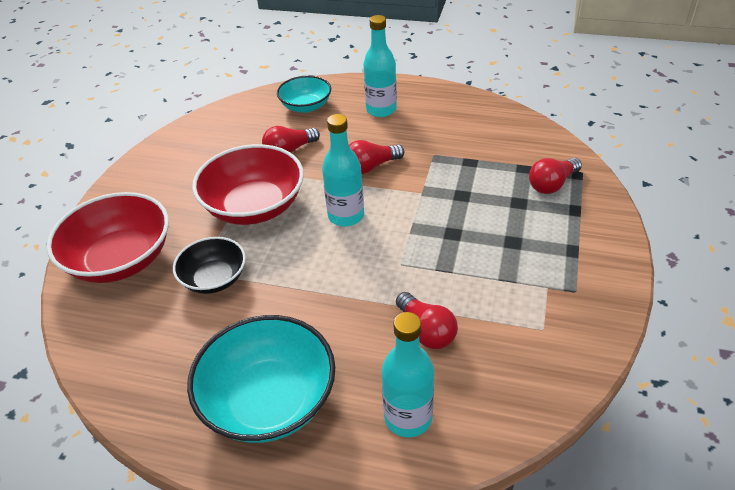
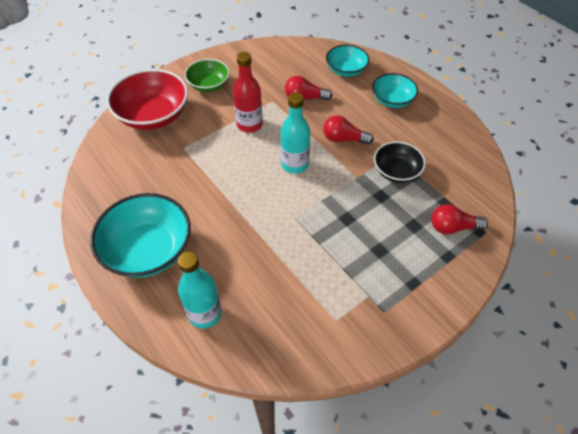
camera: 35 degrees right, 10 degrees up
black bowl [173,237,246,294] -> black bowl moved to [374,141,426,183]
red bowl [192,144,304,225] -> red bottle [233,52,263,133]
turquoise bottle [363,15,397,117] -> turquoise bowl [372,73,418,108]
red light bulb [396,292,458,349] -> none
none -> green bowl [185,59,229,92]

